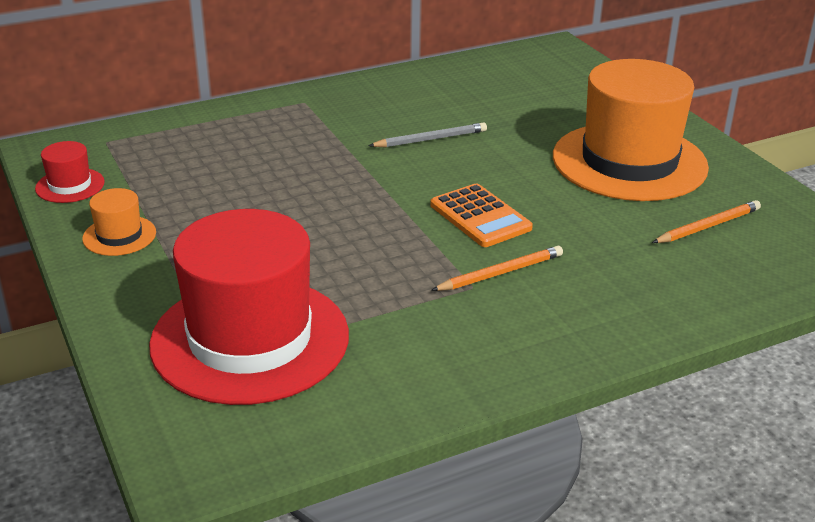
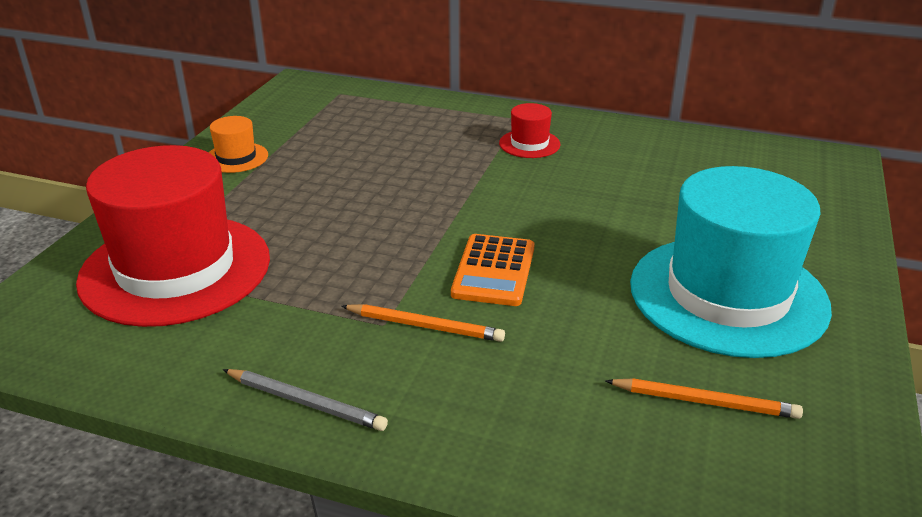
camera: 45 degrees right, 0 degrees up
red hat [35,141,105,203] -> red hat moved to [499,103,560,158]
grey pencil [368,122,487,147] -> grey pencil moved to [223,369,388,431]
orange hat [553,59,709,201] -> turquoise hat [630,166,832,358]

